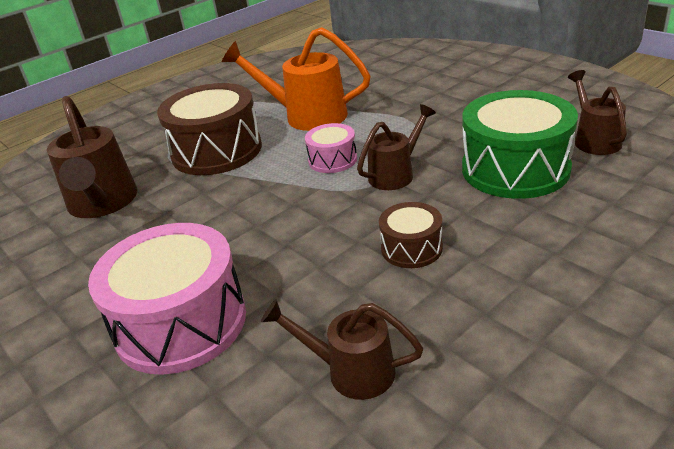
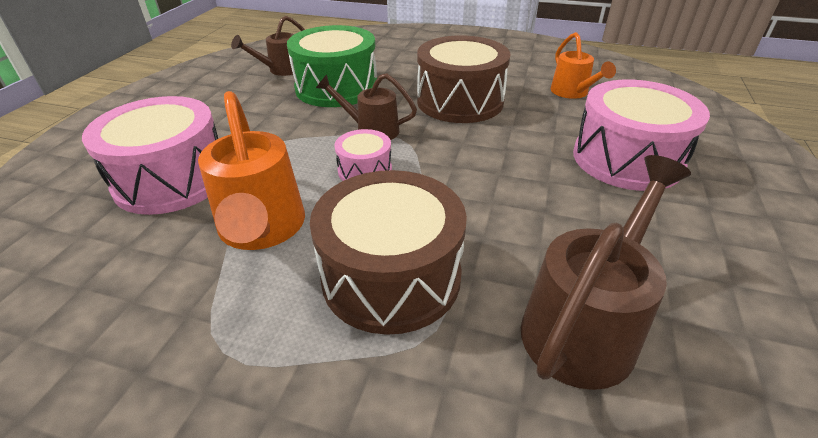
camera: 125 degrees left, 5 degrees up
brown watering can [261,299,423,400] -> orange watering can [551,32,616,99]
brown drum [379,202,443,268] -> brown drum [417,36,511,123], size x1.98
none -> pink drum [82,96,218,215]

